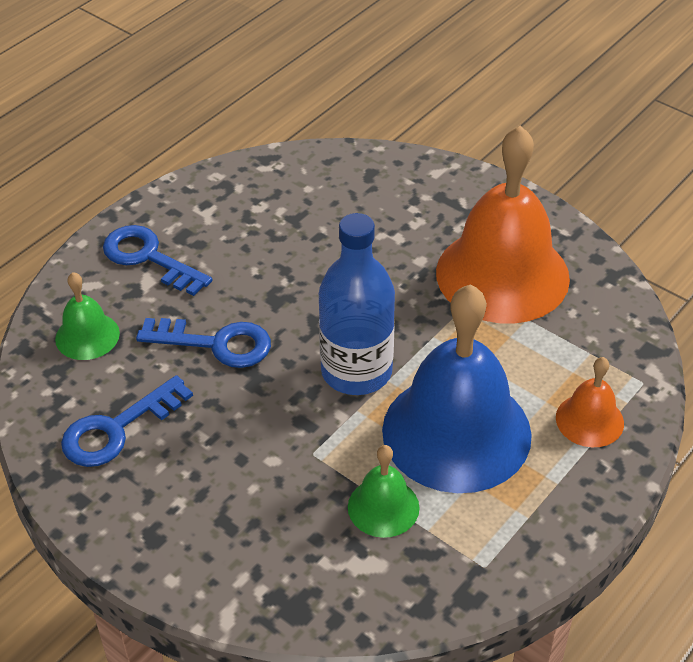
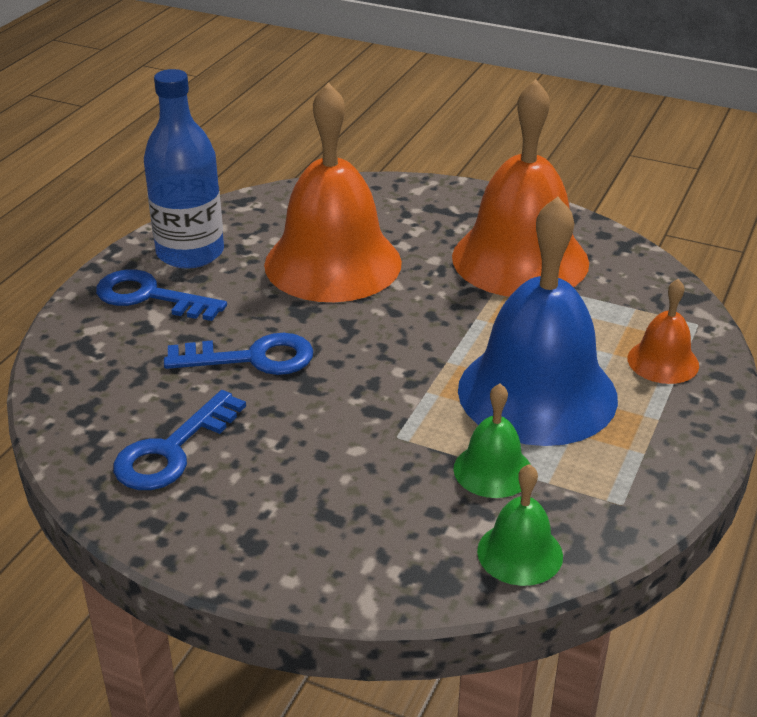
camera: 15 degrees left, 10 degrees down
green bell [55,272,120,360] -> green bell moved to [477,464,563,586]
blue bottle [319,213,395,395] -> blue bottle moved to [144,69,224,269]
none -> orange bell [264,83,402,302]

